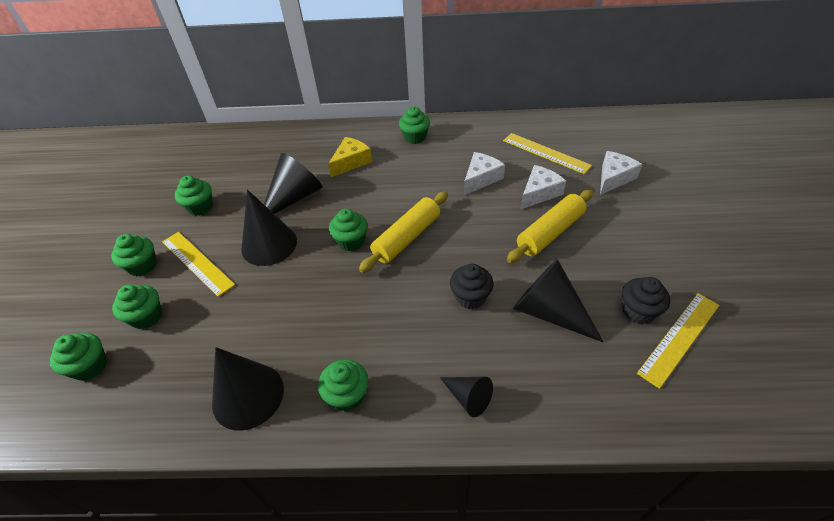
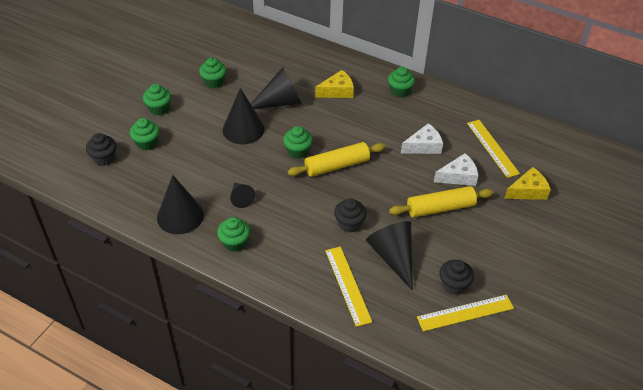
camera: 25 degrees right, 0 degrees up
green cupcake [50,333,107,381] -> black cupcake [86,133,116,166]
yellow ruler [162,232,235,297] -> yellow ruler moved to [325,247,372,327]
black cone [440,377,493,417] -> black cone moved to [230,183,255,208]
white cheese [600,151,643,195] -> yellow cheese [504,167,551,200]

